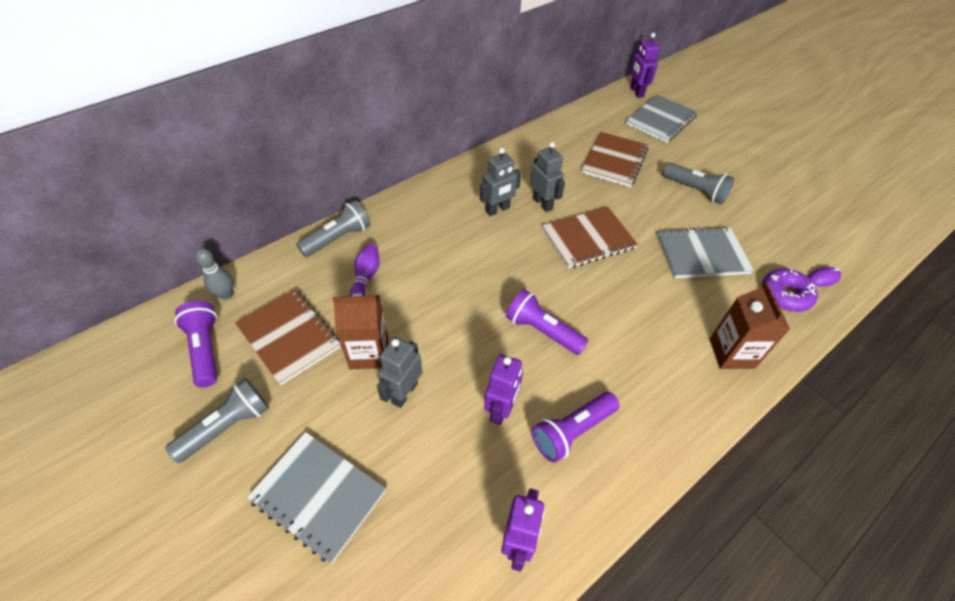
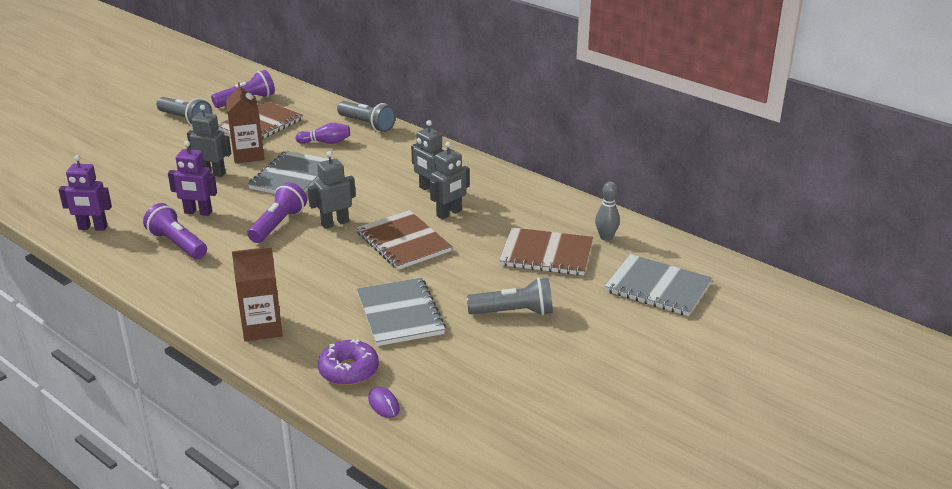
camera: 80 degrees right, 20 degrees down
grey bowling pin [195,248,233,300] -> grey bowling pin moved to [595,182,620,241]
grey notebook [247,432,386,564] -> grey notebook moved to [248,151,329,194]
purple robot [630,33,660,98] -> none
grey flashlight [662,162,734,204] -> grey flashlight turned 120 degrees counterclockwise [467,277,553,316]
none -> grey robot [308,151,356,229]

